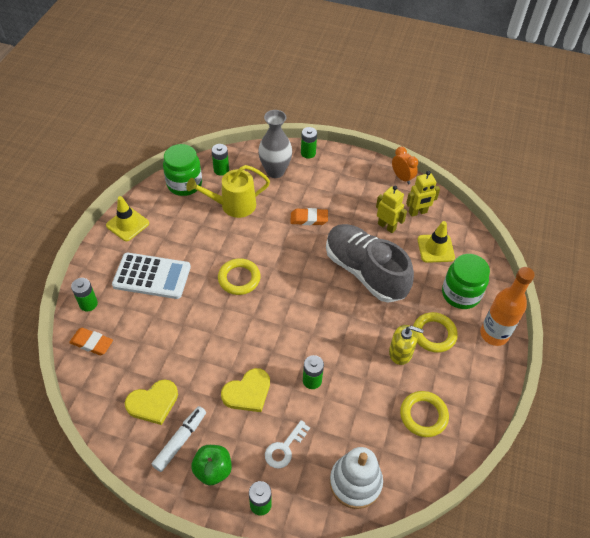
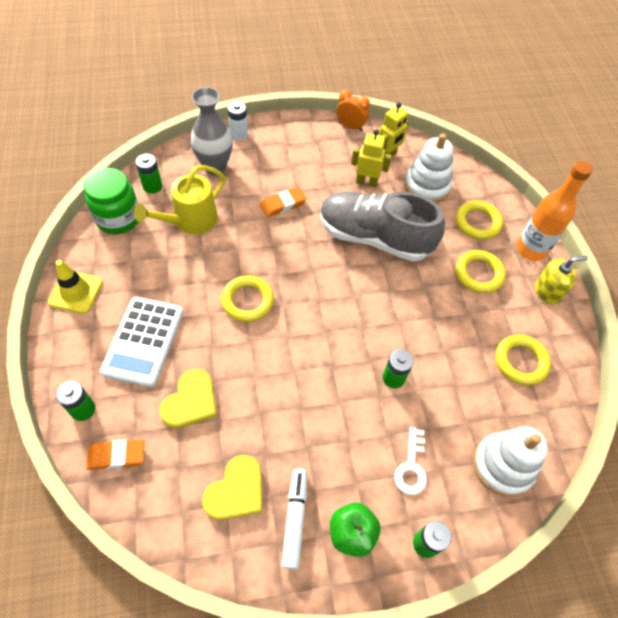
camera: 30 degrees left, 5 degrees up
white calculator [112,253,191,299] -> white calculator turned 120 degrees clockwise [100,297,183,387]
yellow heart [221,368,270,412] -> yellow heart moved to [160,369,217,428]
green battery [301,127,317,159] -> white battery [228,101,248,140]
yellow soap dispenser [389,325,424,365] -> yellow soap dispenser moved to [535,256,588,304]
yellow traffic cone [418,221,455,263] -> white stacking toy [404,133,453,203]
green jar [442,254,490,309] -> yellow ring [456,200,503,240]

